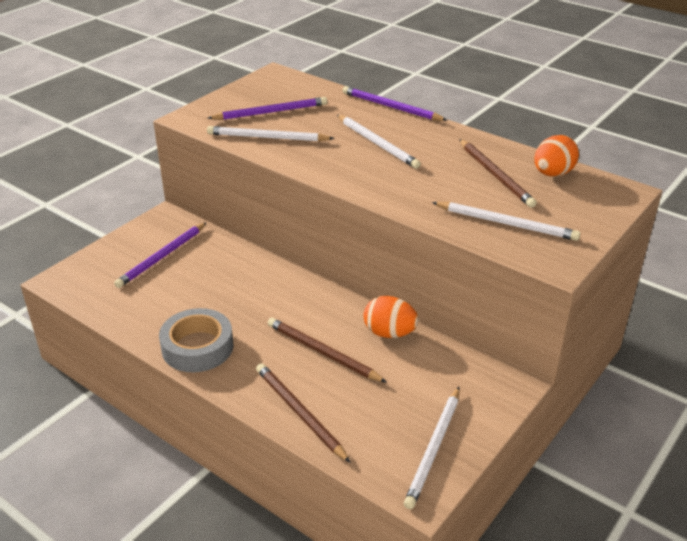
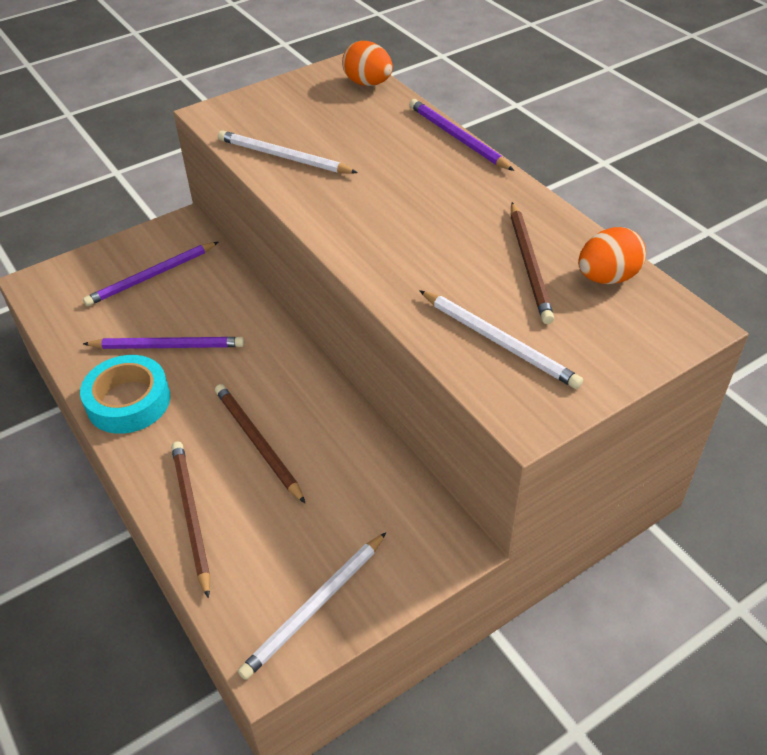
camera: 20 degrees right, 10 degrees up
grey tape [159,308,233,372] -> turquoise tape [80,355,170,434]
purple pencil [208,97,327,120] -> purple pencil moved to [83,337,244,349]
white pencil [337,115,421,169] -> none
orange egg [364,296,419,338] -> orange egg moved to [342,41,393,86]

